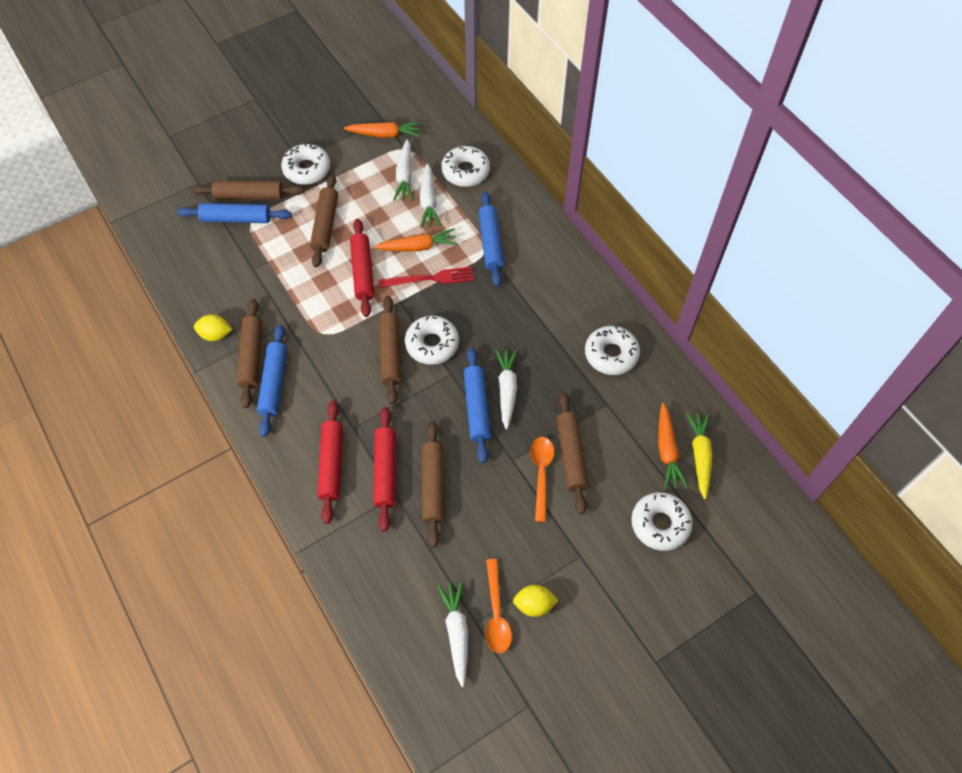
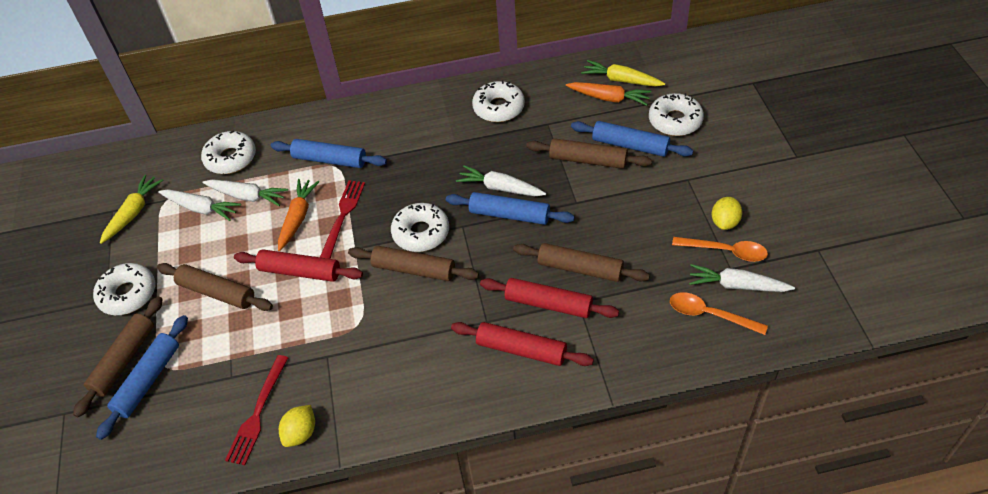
camera: 65 degrees left, 10 degrees down
brown rolling pin [237,299,262,408] -> none
blue rolling pin [257,324,287,437] -> blue rolling pin moved to [571,121,693,157]
orange carrot [344,122,421,138] -> yellow carrot [100,175,163,244]
orange spoon [530,437,554,522] -> orange spoon moved to [670,292,768,335]
none -> red fork [225,355,288,465]

